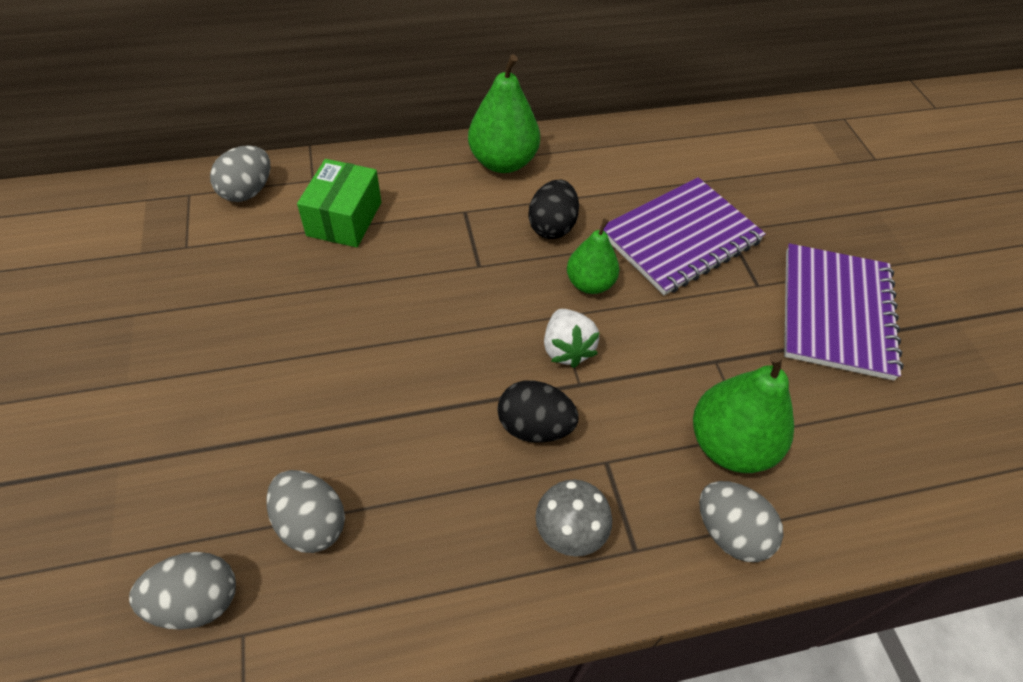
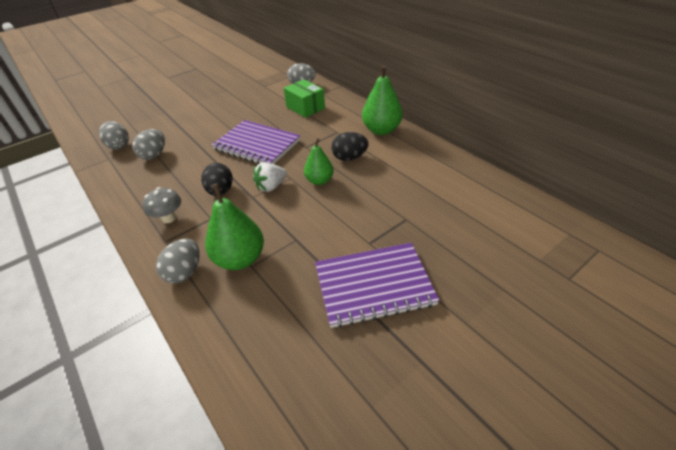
camera: 70 degrees right, 10 degrees down
green box [297,159,381,247] -> green box turned 60 degrees clockwise [284,79,325,118]
purple notebook [600,177,766,295] -> purple notebook moved to [212,120,301,164]

